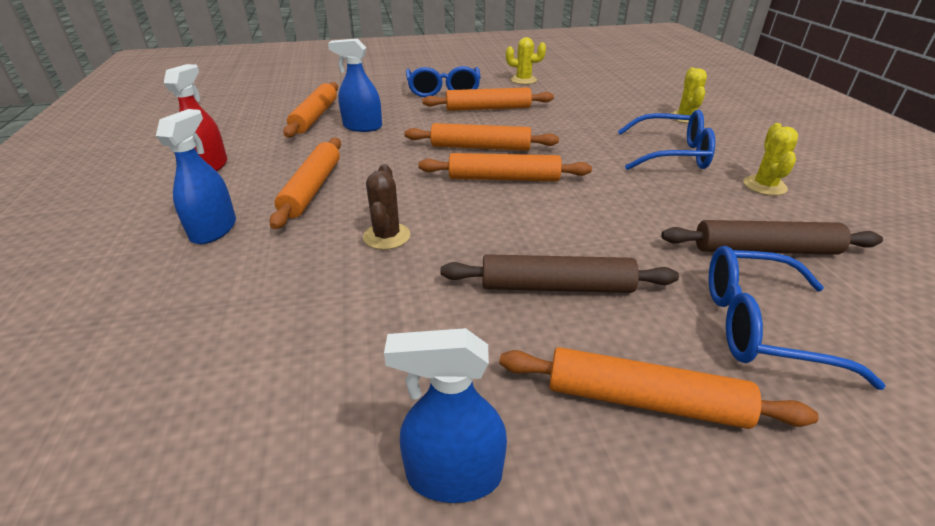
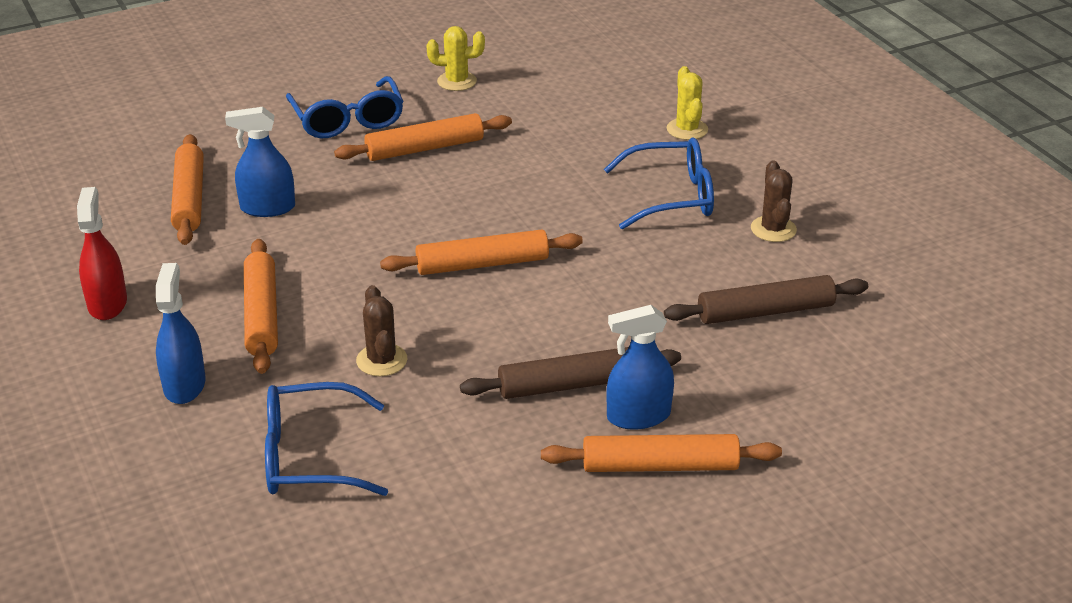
camera: 15 degrees left, 0 degrees up
blue spray bottle [384,328,507,503] -> blue spray bottle moved to [606,305,674,430]
orange rolling pin [404,123,559,151] -> none
blue glasses [709,246,886,390] -> blue glasses moved to [265,382,388,496]
yellow cactus [743,123,798,196] -> brown cactus [751,160,797,242]

